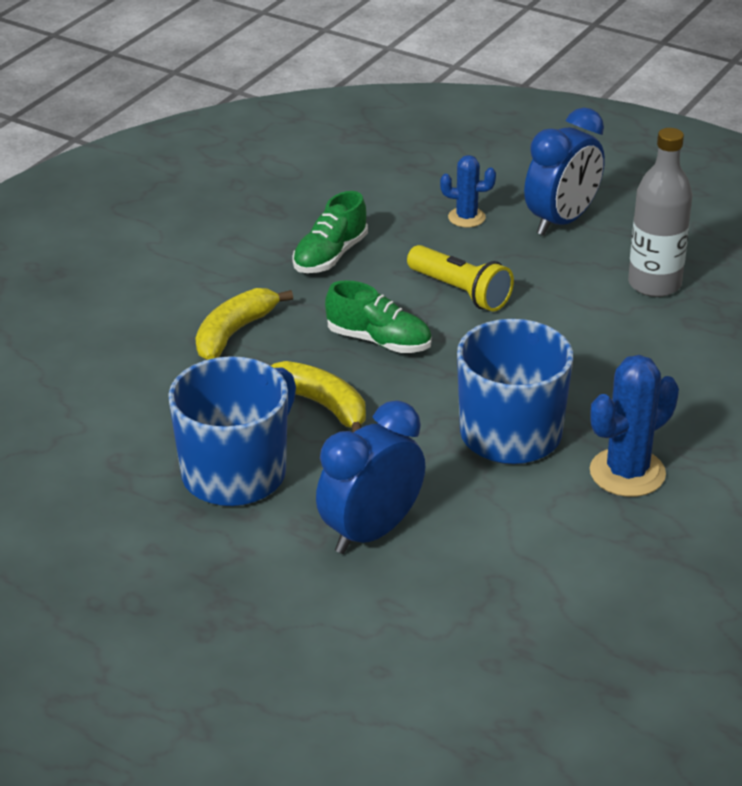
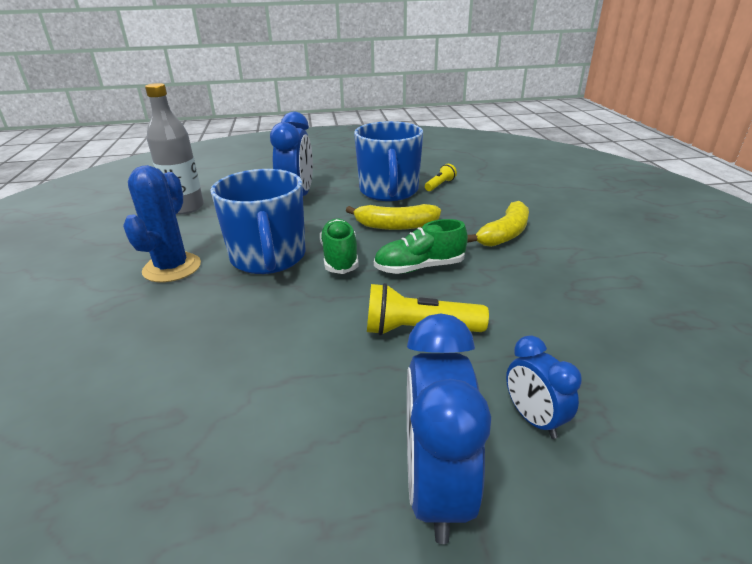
camera: 140 degrees right, 5 degrees down
yellow banana [195,288,293,360] -> yellow banana turned 45 degrees clockwise [467,201,529,247]
green shoe [292,191,368,273] -> green shoe moved to [320,219,359,274]
blue cactus [440,155,496,227] -> blue clock [506,335,582,439]
grey bottle [628,128,692,297] -> grey bottle moved to [145,83,204,214]
none -> yellow flashlight [425,164,457,191]

